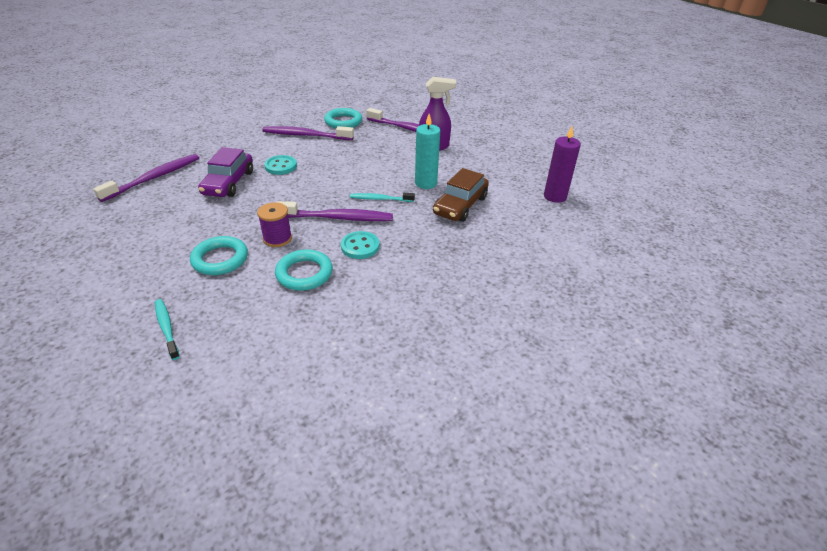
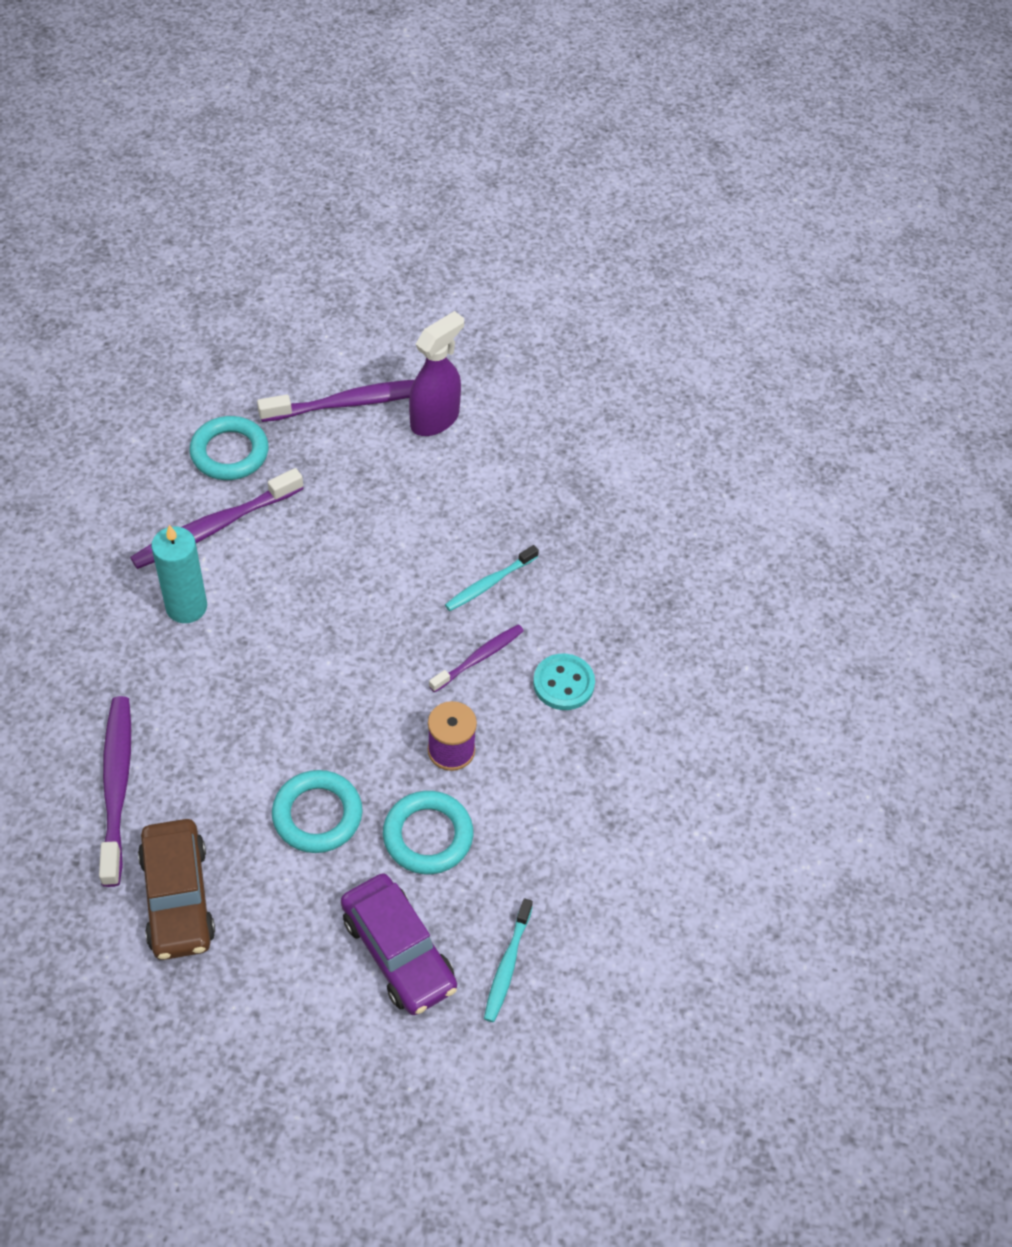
camera: 45 degrees left, 15 degrees up
turquoise toothbrush [155,299,180,360] -> turquoise toothbrush turned 90 degrees counterclockwise [484,898,533,1022]
purple car [198,147,253,197] -> purple car moved to [341,873,457,1015]
turquoise button [264,155,297,175] -> none
turquoise ring [275,249,333,291] -> turquoise ring moved to [272,770,363,853]
purple toothbrush [277,201,393,221] -> purple toothbrush [429,625,524,693], size x0.59
turquoise candle [415,114,440,189] -> turquoise candle moved to [151,525,207,623]
brown car [433,168,489,222] -> brown car moved to [138,819,215,960]
purple candle [544,126,581,203] -> none

